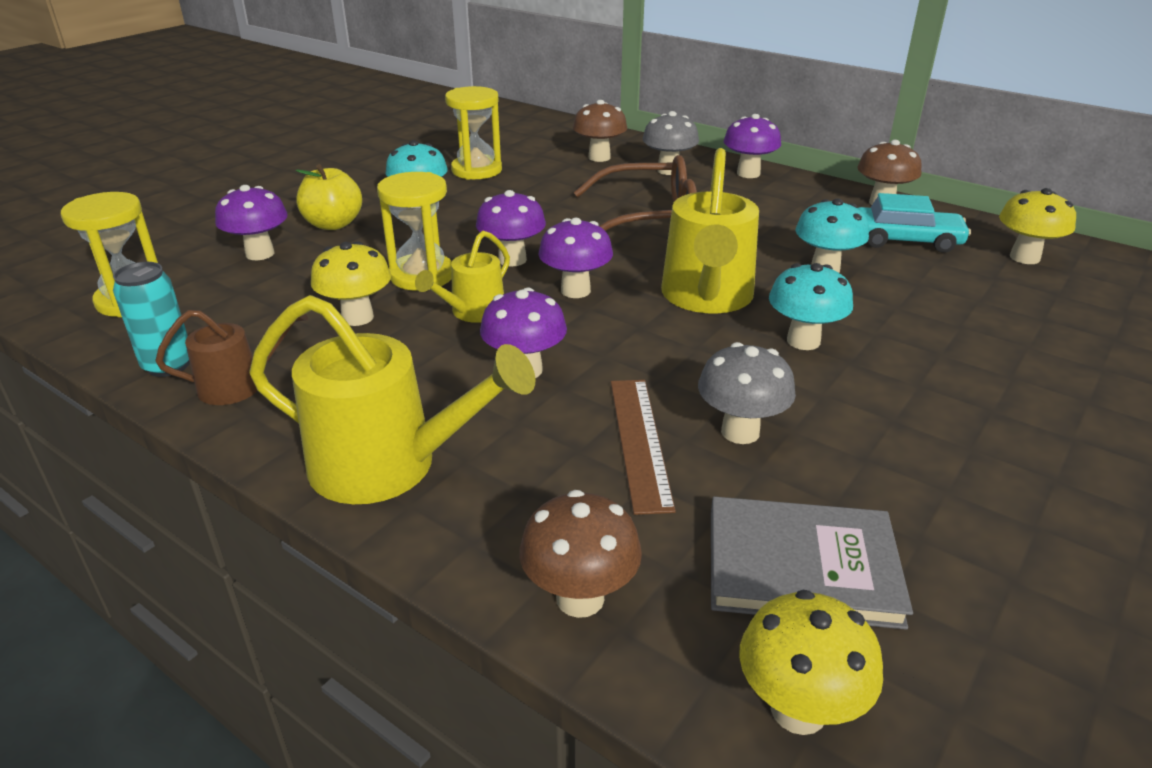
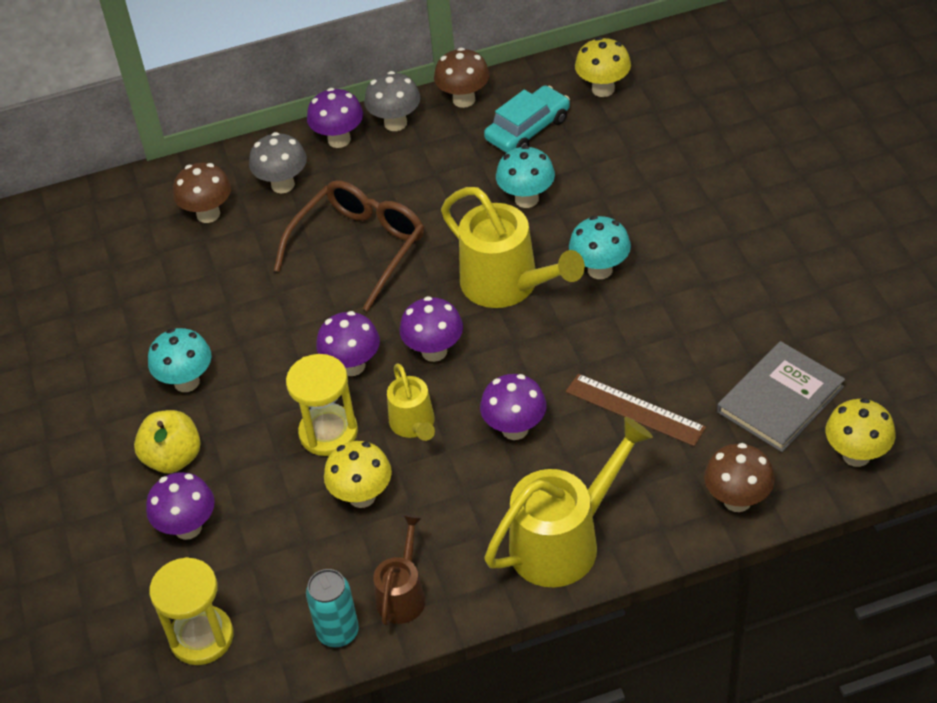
camera: 50 degrees left, 15 degrees up
yellow hourglass [445,86,502,180] -> none
grey mushroom [698,342,796,444] -> grey mushroom moved to [364,71,421,131]

